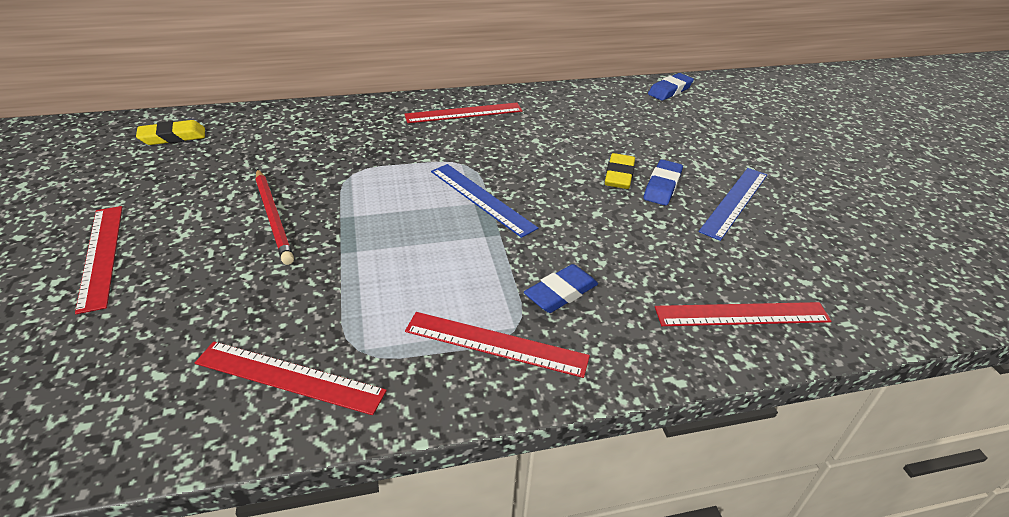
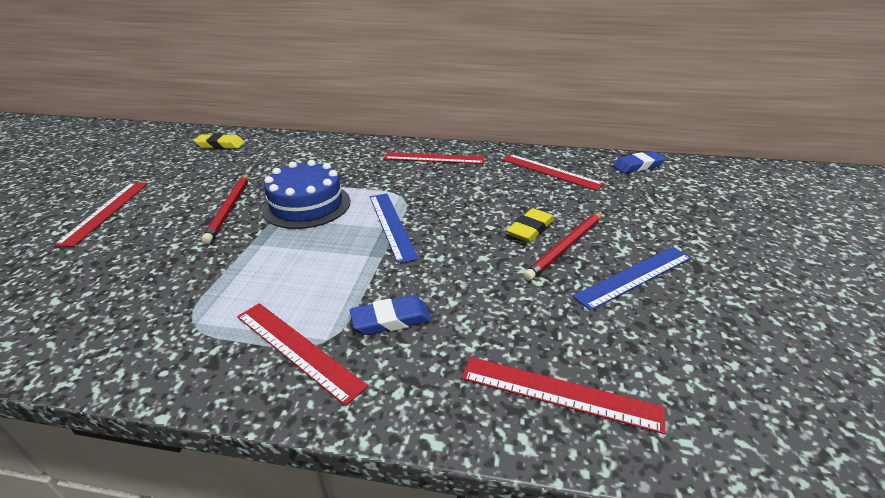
camera: 25 degrees right, 5 degrees down
red ruler [195,341,387,415] -> red ruler moved to [502,154,604,191]
blue eraser [644,159,683,206] -> red pencil [523,211,603,281]
none -> blue cake [262,160,350,229]

